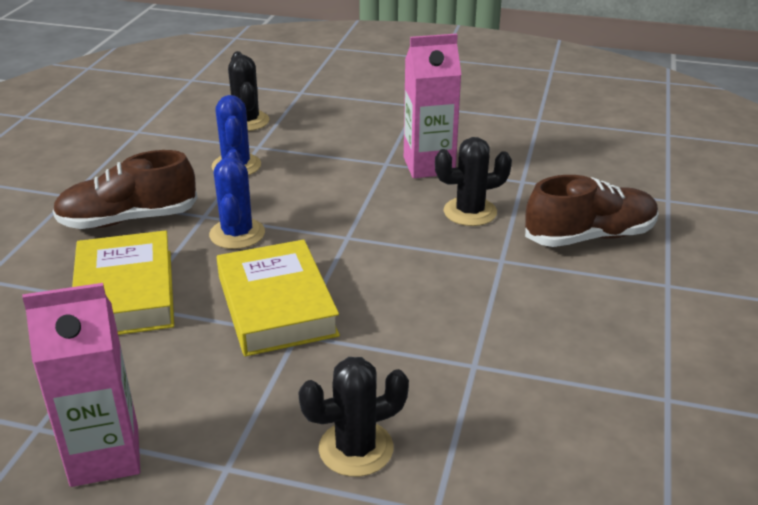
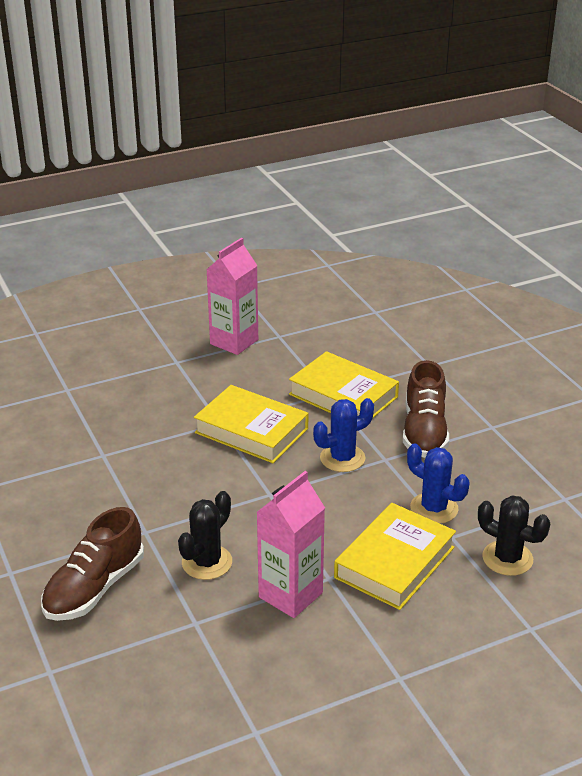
camera: 140 degrees right, 0 degrees up
brown shoe [53,150,198,229] -> brown shoe turned 150 degrees clockwise [403,360,449,458]
blue cactus [209,149,265,249] -> blue cactus turned 75 degrees counterclockwise [313,398,374,472]
black cactus [298,357,409,477] -> none
none -> yellow book [334,503,456,610]

